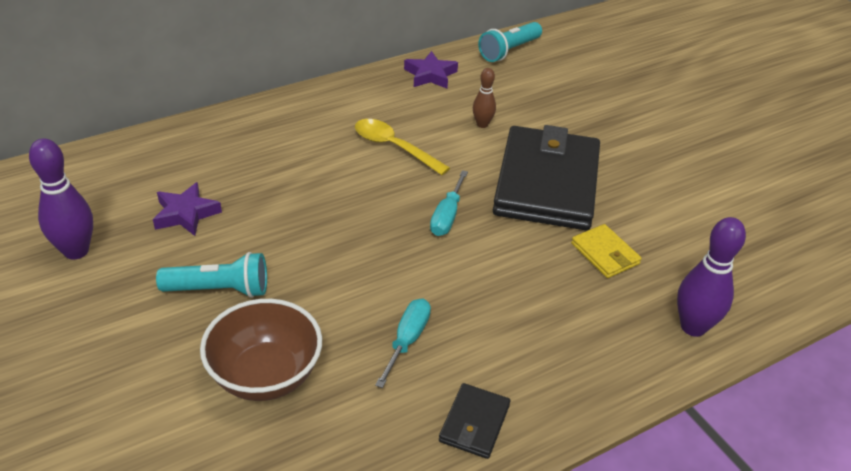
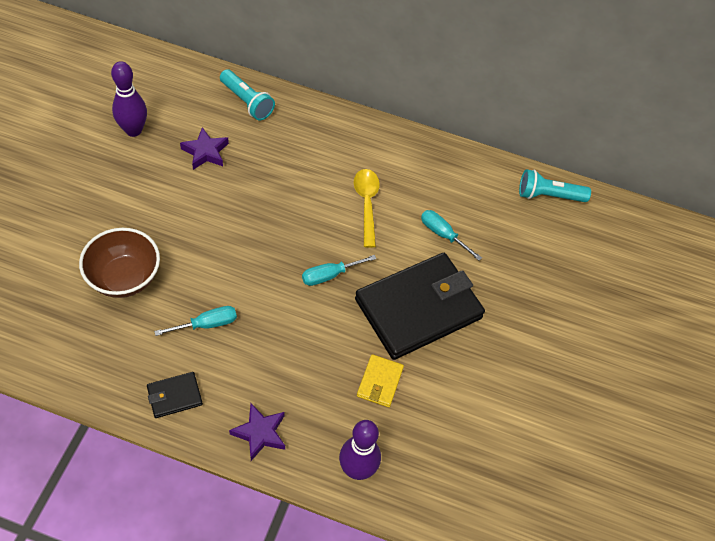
camera: 45 degrees right, 15 degrees up
turquoise flashlight [156,252,267,298] -> turquoise flashlight moved to [220,69,275,120]
purple star [404,51,458,88] -> purple star moved to [229,403,285,461]
brown bowling pin [473,68,496,128] -> turquoise screwdriver [421,210,482,261]

